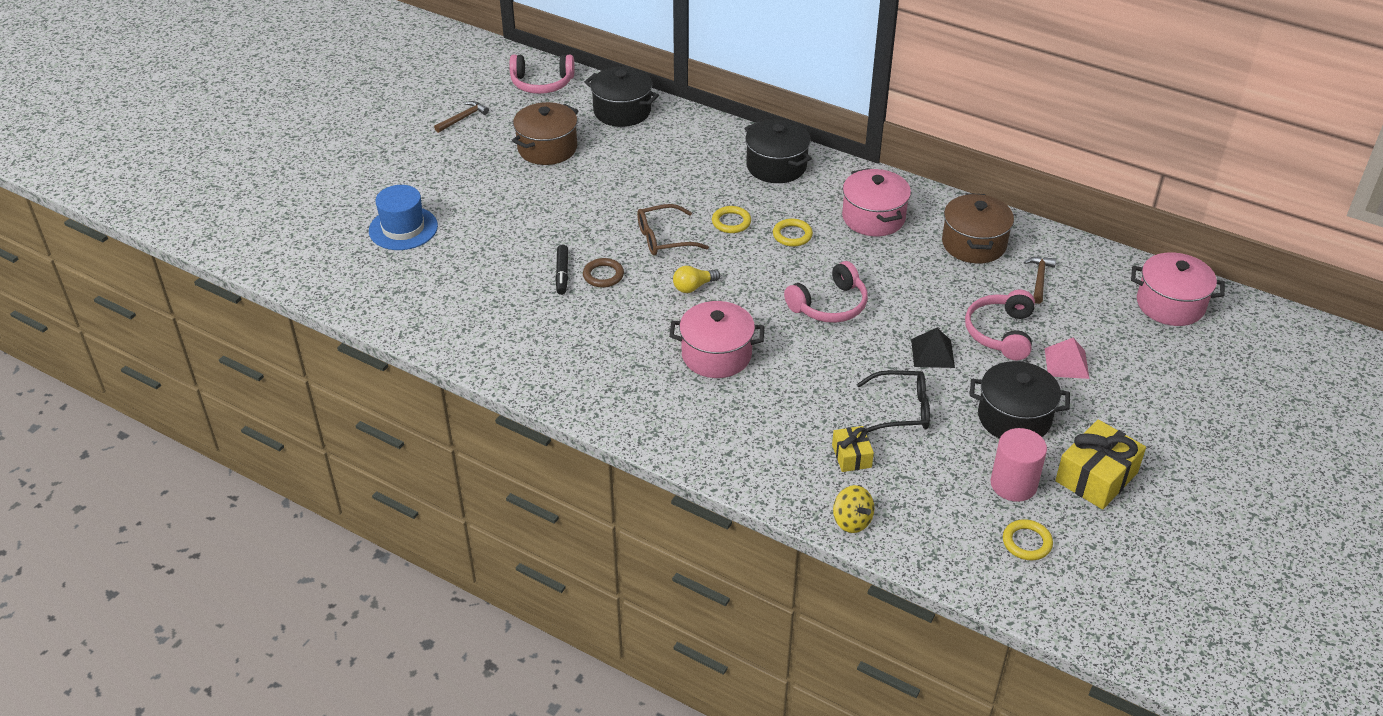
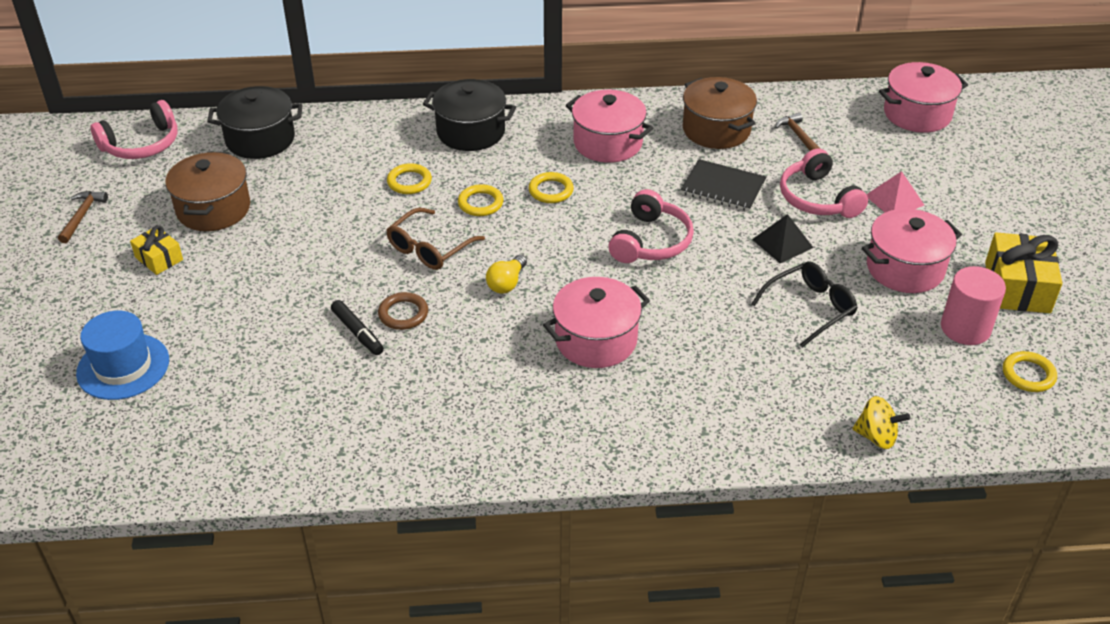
camera: 35 degrees left, 0 degrees up
yellow gift [832,426,874,472] -> yellow gift moved to [130,225,183,275]
black pot [970,361,1070,439] -> pink pot [862,209,962,293]
none -> yellow ring [387,163,432,194]
none -> black notebook [681,159,766,211]

